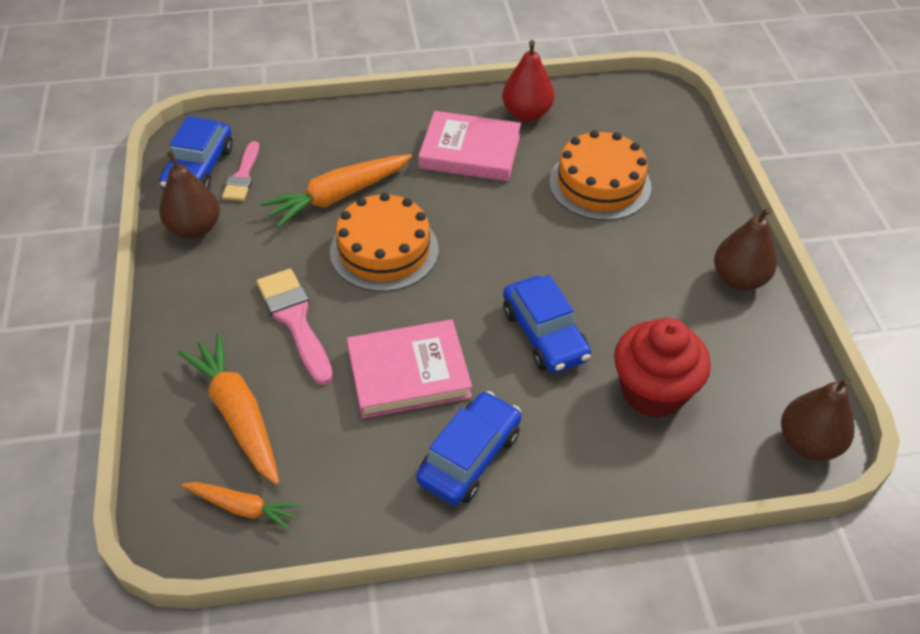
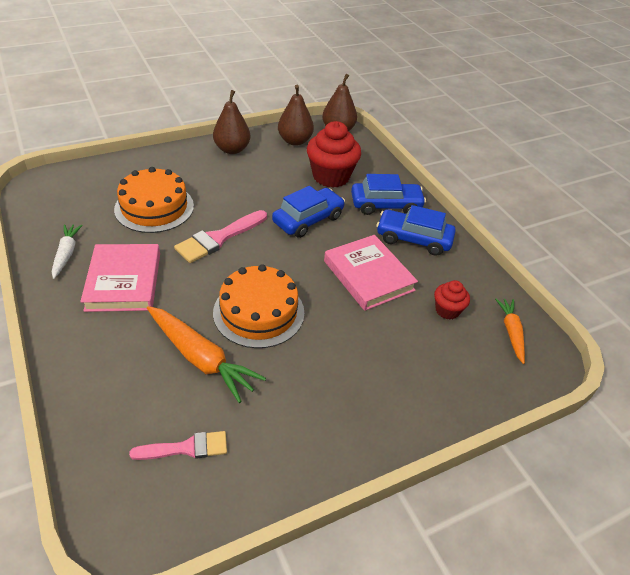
camera: 110 degrees left, 5 degrees down
blue car [159,116,233,189] -> blue car moved to [351,174,426,215]
brown pear [159,150,220,239] -> brown pear moved to [278,85,314,146]
orange carrot [178,333,279,485] -> none
pink brush [257,269,333,385] -> pink brush moved to [174,210,267,263]
red pear [502,40,554,121] -> white carrot [52,224,83,279]
none -> red cupcake [434,280,470,320]

